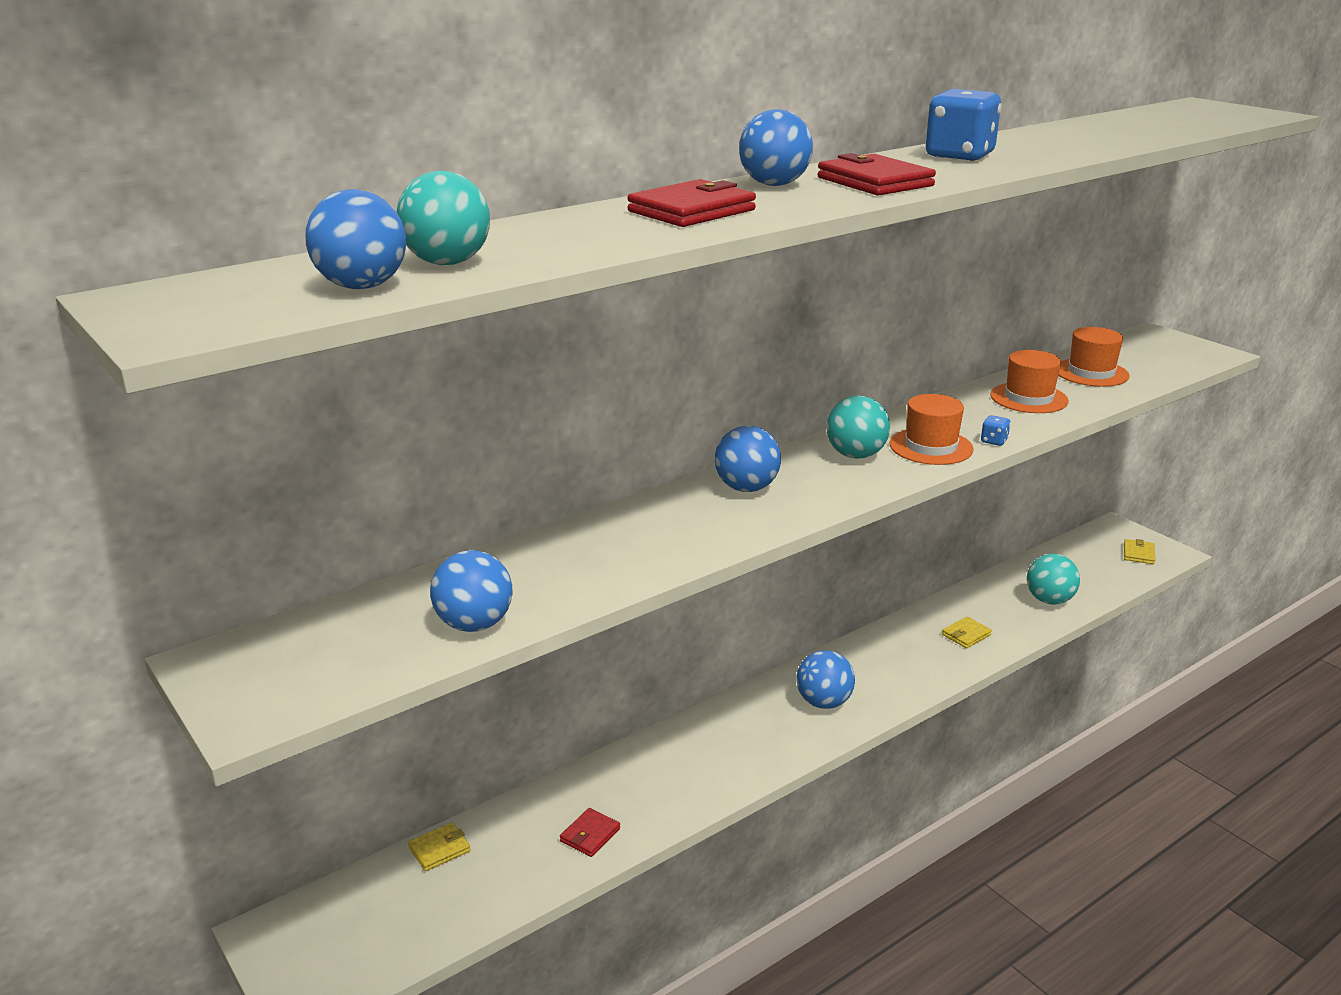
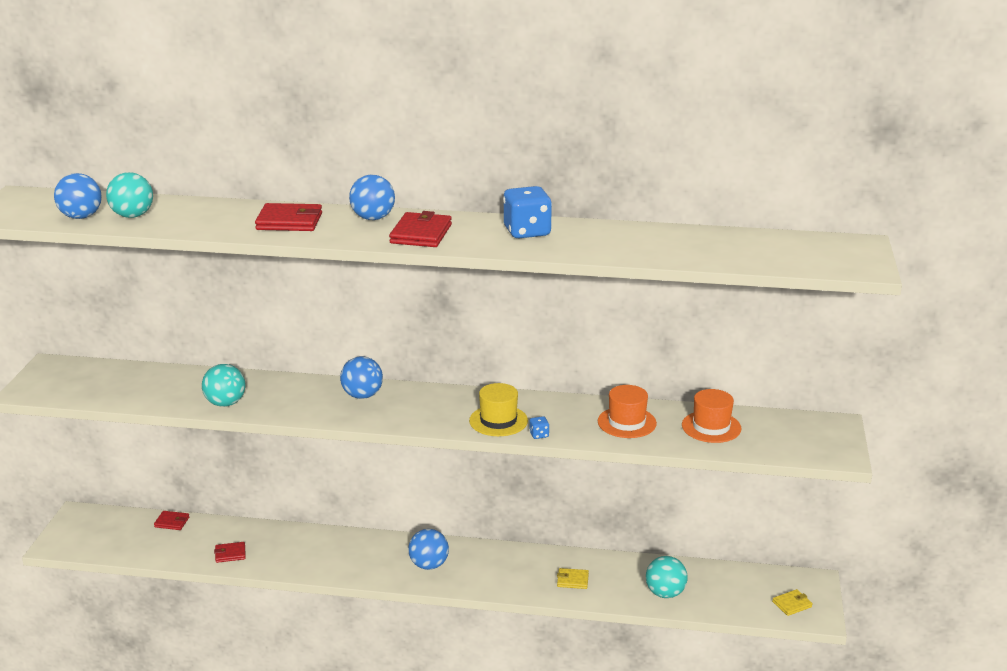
camera: 45 degrees right, 0 degrees up
yellow wallet [408,822,470,871] -> red wallet [154,511,189,530]
blue ball [430,550,513,632] -> none
turquoise ball [826,396,890,459] -> turquoise ball moved to [202,364,246,407]
orange hat [889,394,974,465] -> yellow hat [469,383,528,436]

